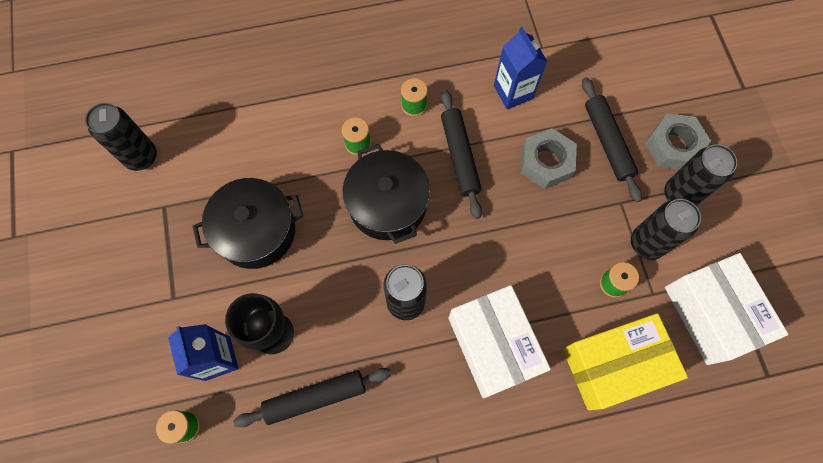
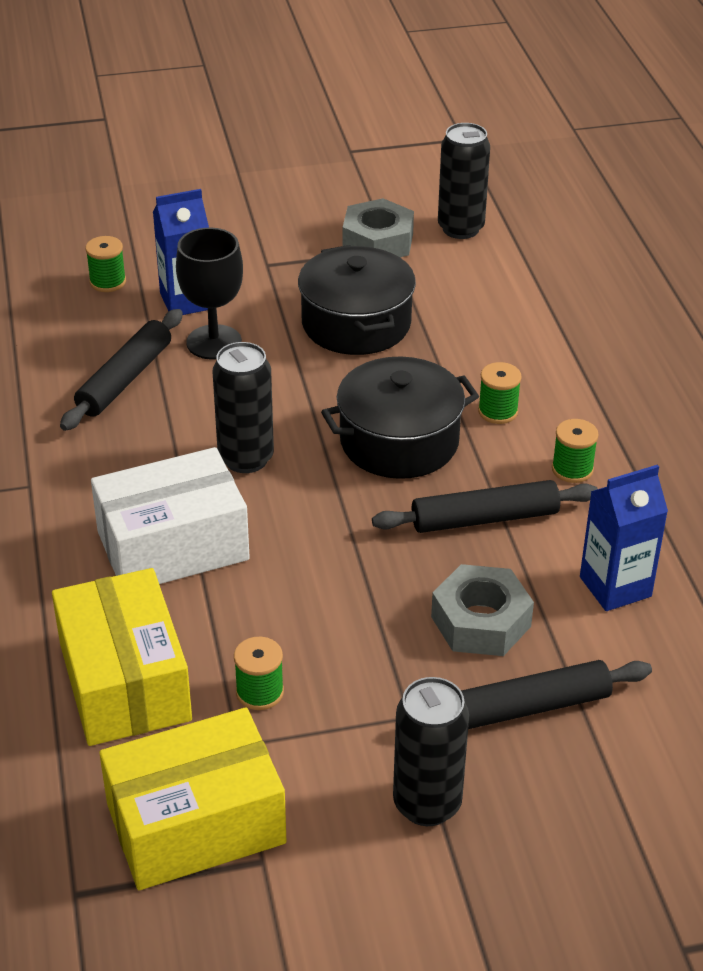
camera: 90 degrees right, 30 degrees down
black rolling pin [234,368,392,427] -> black rolling pin turned 45 degrees clockwise [60,309,183,431]
black can [631,199,701,260] -> none
grey nut [645,114,711,170] -> grey nut moved to [343,198,414,257]
white box [665,253,788,365] -> yellow box [99,707,287,890]

